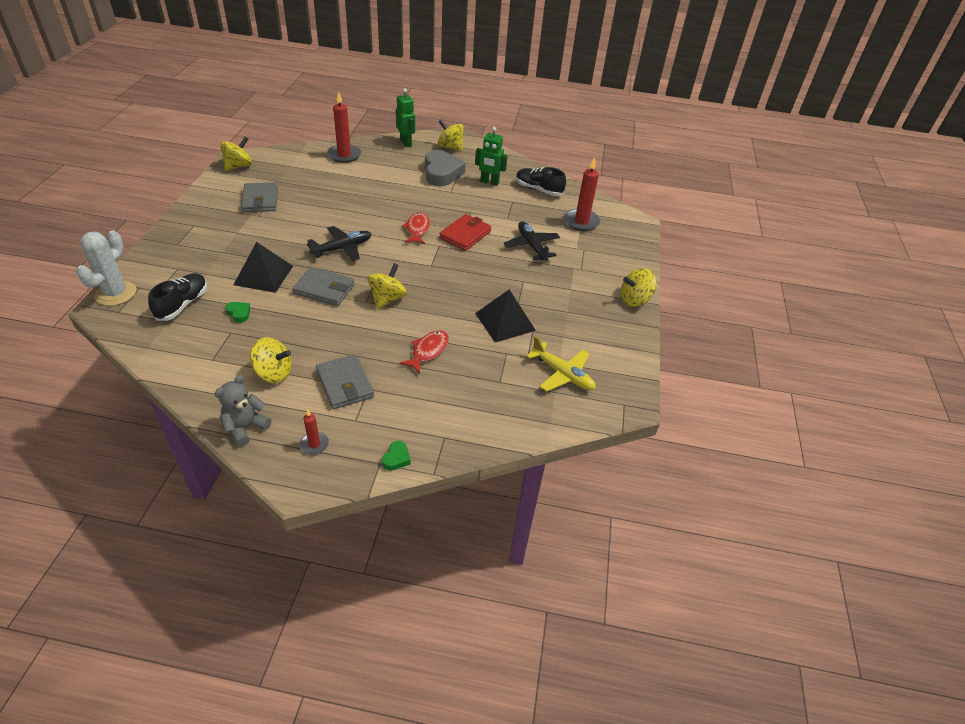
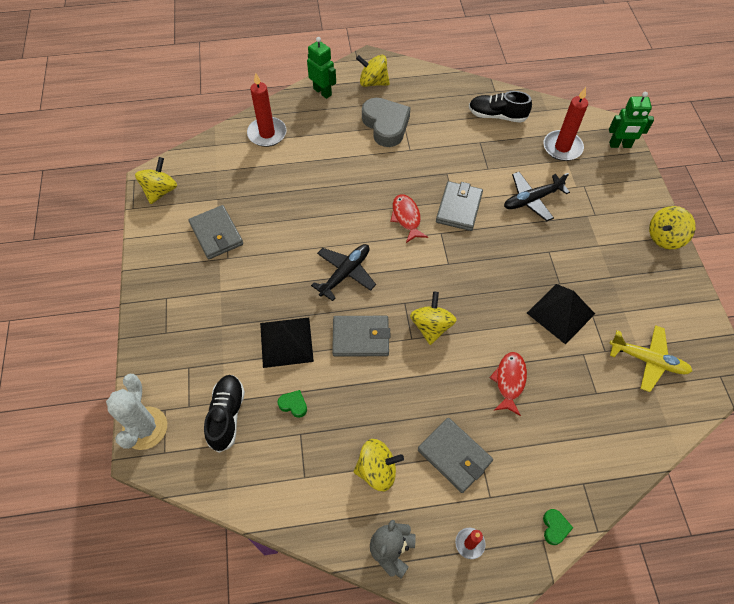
camera: 15 degrees left, 15 degrees up
red wallet [439,214,491,251] -> grey wallet [436,181,483,231]
green robot [475,127,508,186] -> green robot moved to [609,92,654,148]
black plane [504,221,560,261] -> black plane turned 75 degrees counterclockwise [504,172,570,221]

